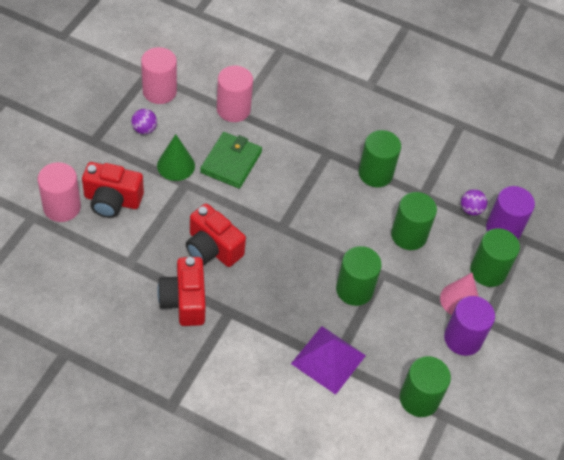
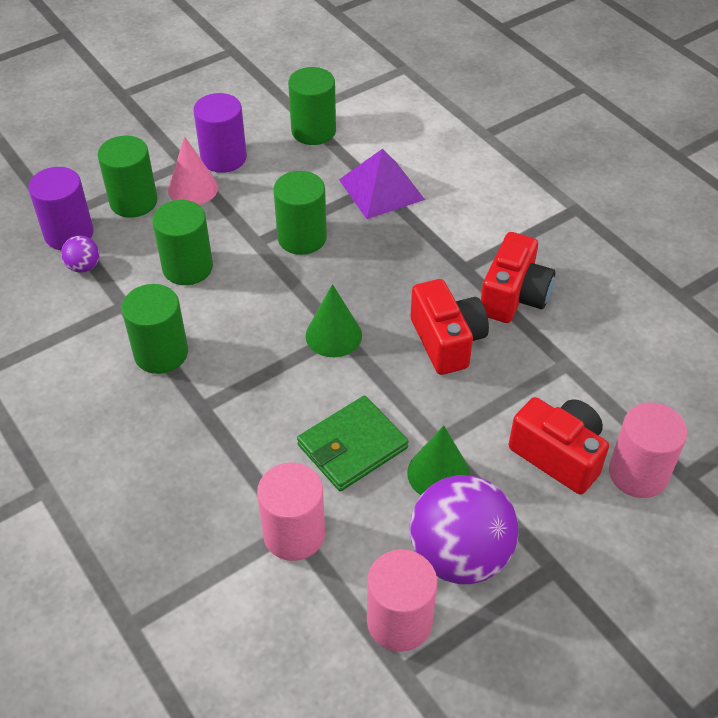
camera: 145 degrees left, 5 degrees down
purple ball [131,109,157,134] -> purple ball [410,475,519,584], size x2.29
none -> green cone [306,284,362,357]

